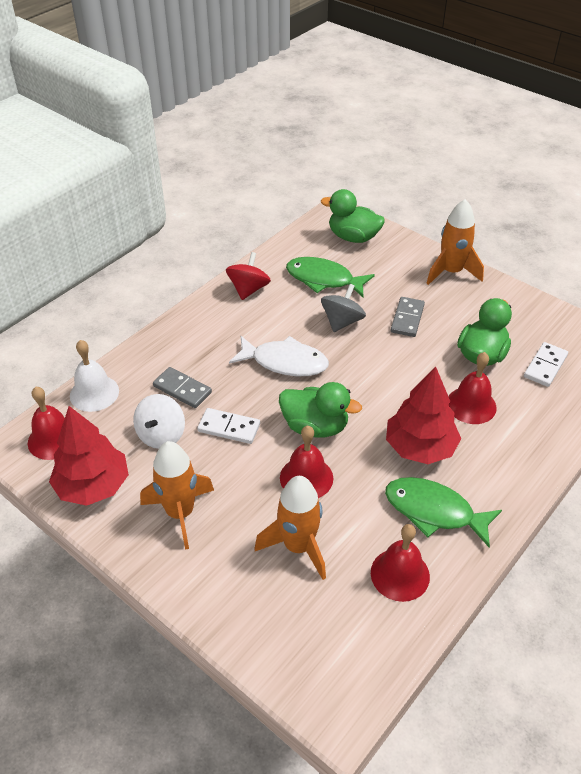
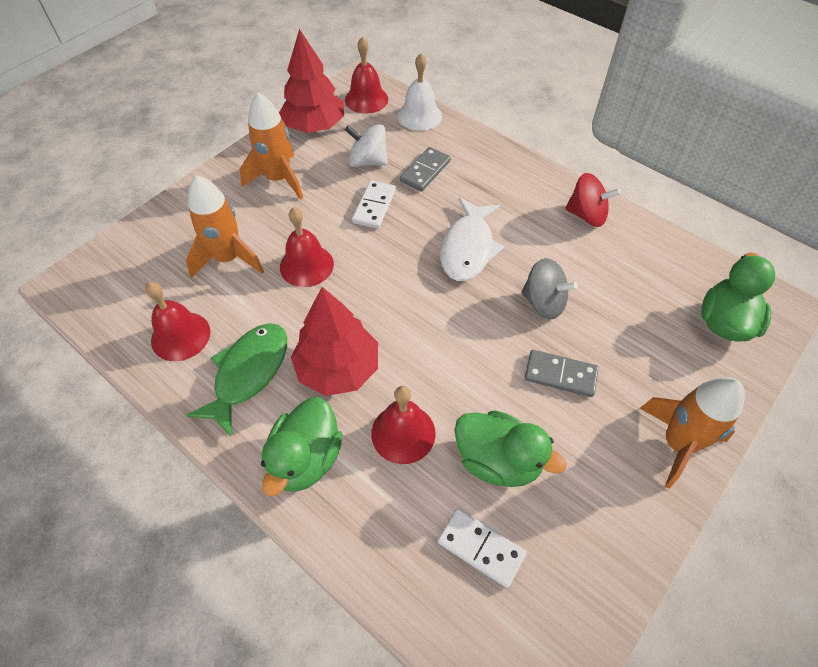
camera: 90 degrees right, 10 degrees up
green duck [279,382,362,438] -> green duck moved to [261,397,343,496]
green fish [286,257,375,297] -> none

